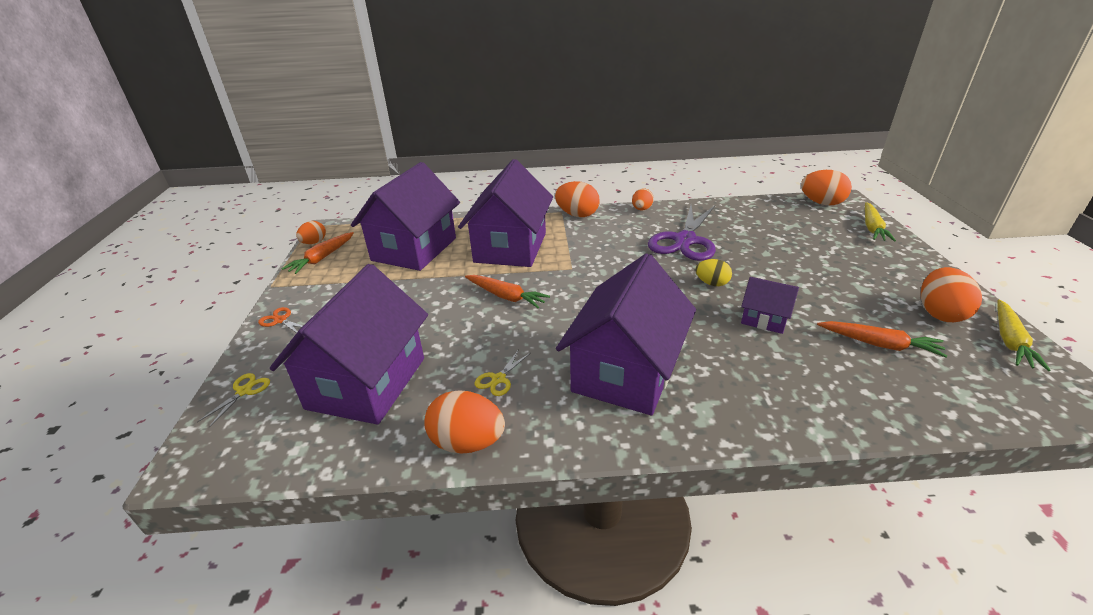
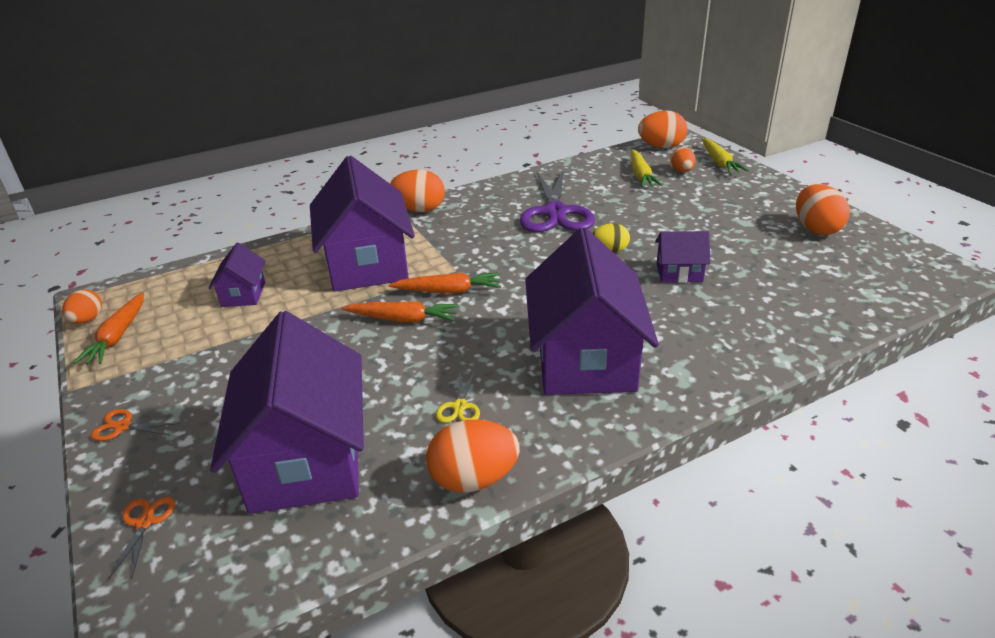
camera: 25 degrees left, 0 degrees up
yellow scissors [197,373,270,427] -> orange scissors [109,497,175,579]
purple house [351,162,460,271] -> purple house [209,243,265,307], size x0.46
orange egg [632,188,654,210] -> orange egg moved to [670,147,696,172]
orange carrot [817,321,947,357] -> orange carrot moved to [389,273,501,293]
yellow carrot [997,300,1051,371] -> yellow carrot moved to [631,150,662,187]

